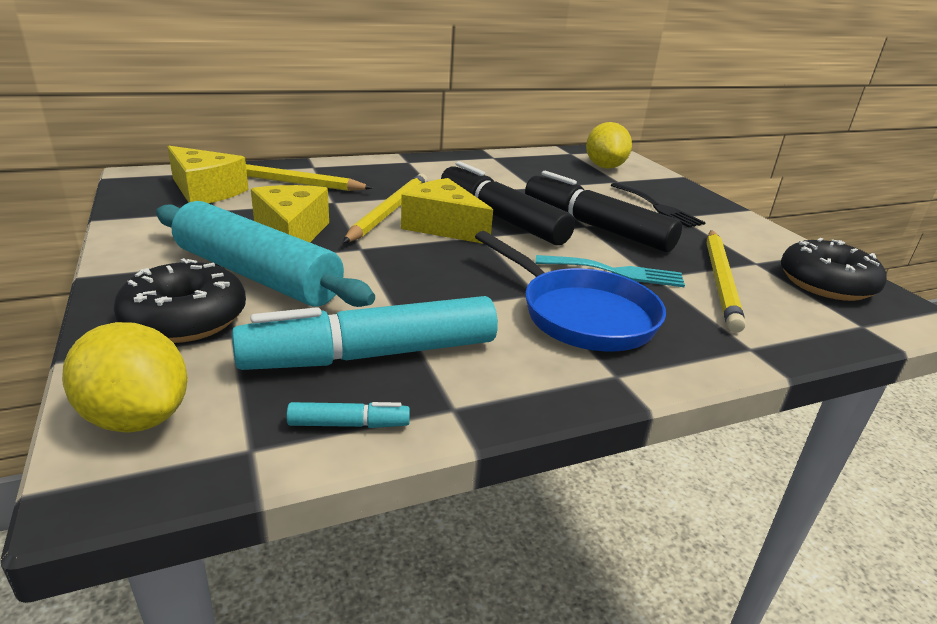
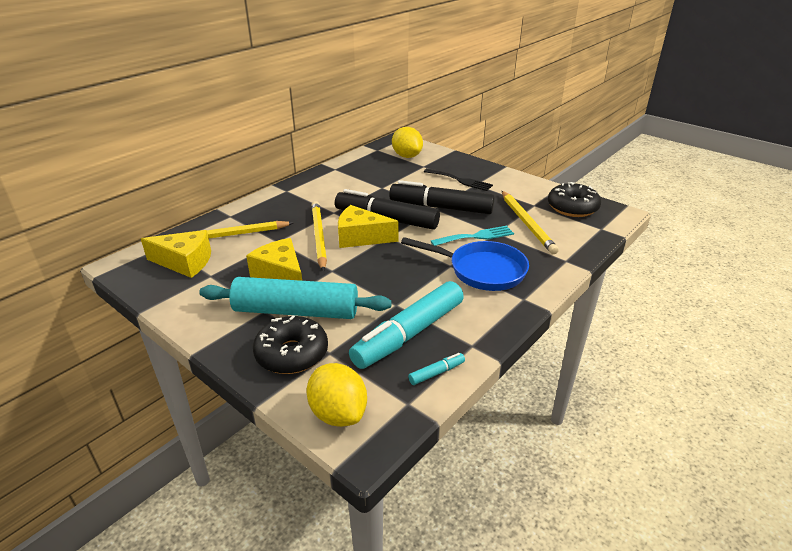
camera: 25 degrees left, 5 degrees up
yellow lemon [62,322,188,432] -> yellow lemon turned 45 degrees clockwise [307,363,367,427]

